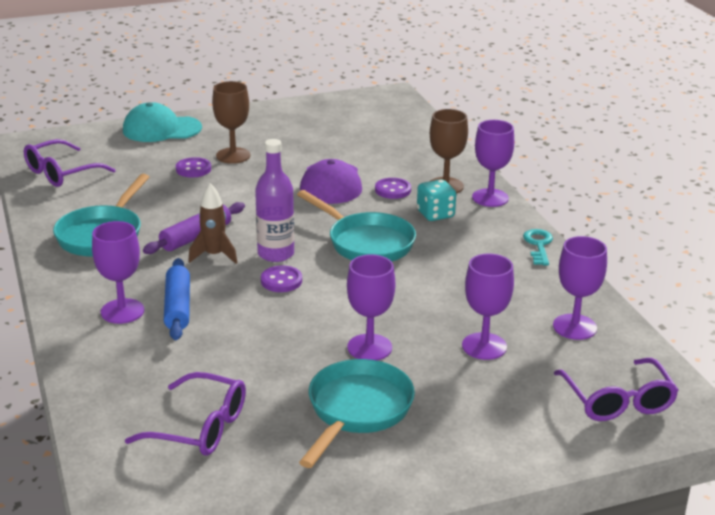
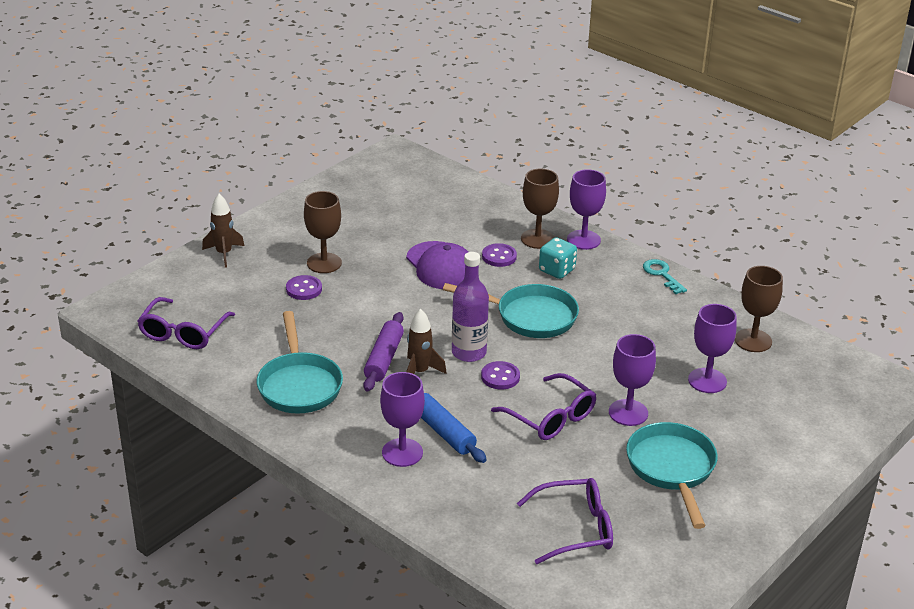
camera: 30 degrees left, 5 degrees up
turquoise cap [123,102,202,142] -> brown rocket [202,194,245,268]
purple goblet [553,236,607,340] -> brown goblet [735,266,783,352]
purple glasses [554,358,679,421] -> purple glasses moved to [491,373,596,440]

